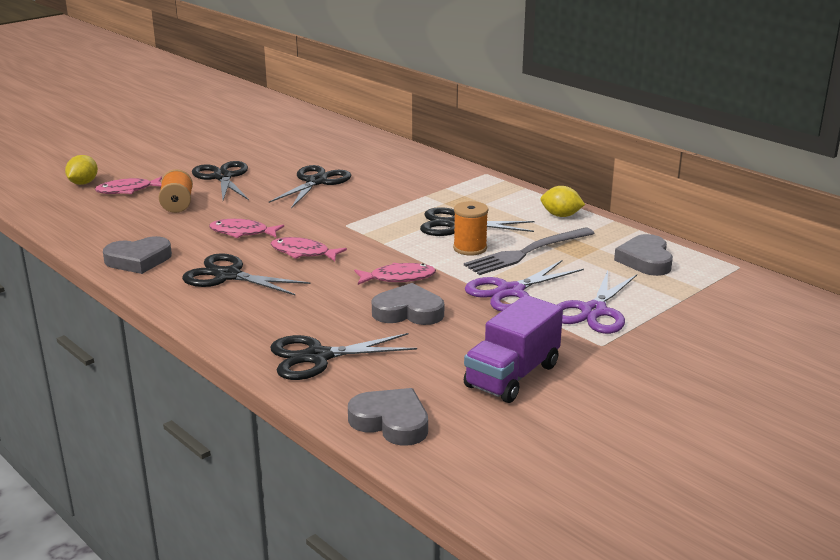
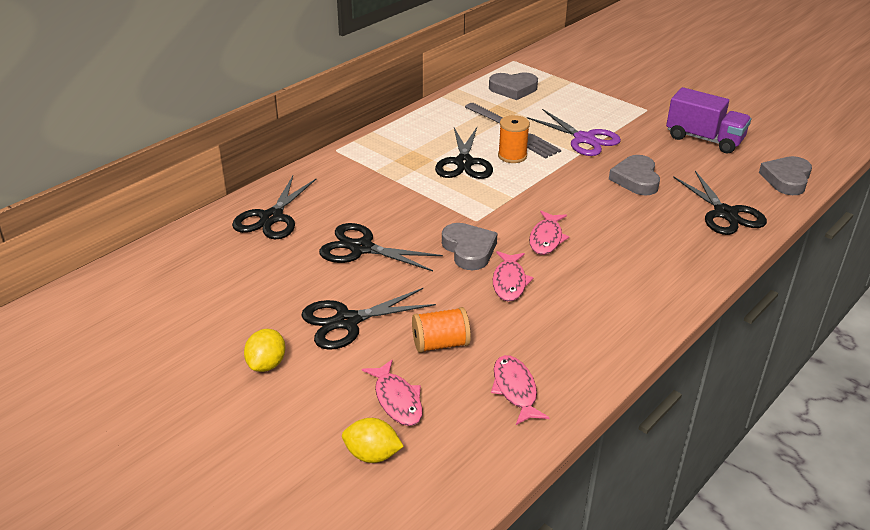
camera: 95 degrees left, 10 degrees up
grey heart [103,236,172,274] -> grey heart moved to [442,223,498,270]
black scissors [182,253,311,295] -> black scissors moved to [232,176,316,239]
pink fish [354,263,436,285] -> pink fish moved to [491,355,549,425]
yellow lemon [541,186,585,217] -> yellow lemon moved to [244,329,285,372]
purple scissors [557,271,637,334] -> none

